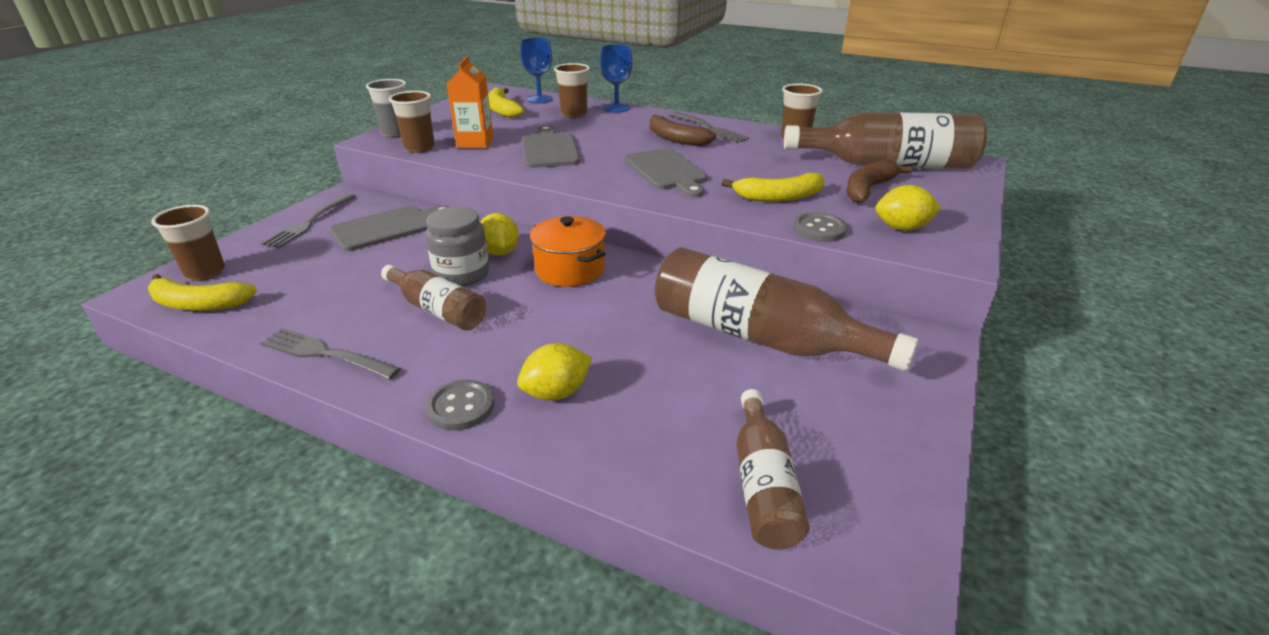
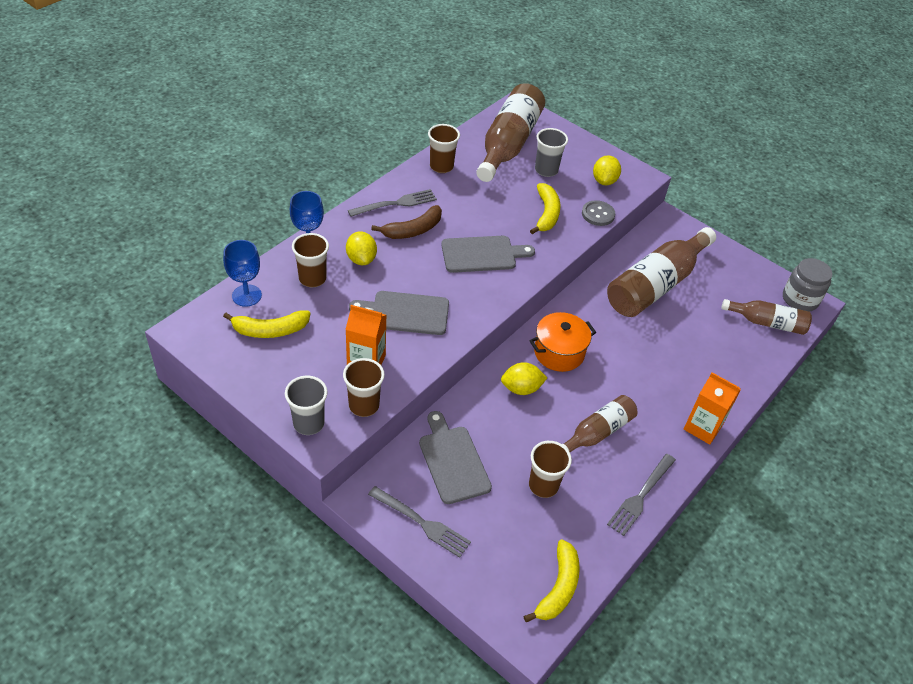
camera: 80 degrees left, 15 degrees up
brown cup [151,205,225,281] -> brown cup moved to [529,441,572,498]
grey jar [425,207,489,286] -> grey jar moved to [783,258,833,312]
grey button [426,380,495,431] -> orange carton [684,372,741,445]
yellow lemon [517,343,592,401] -> yellow lemon moved to [346,231,377,265]
brown banana [846,160,912,203] -> grey cup [535,128,568,177]

